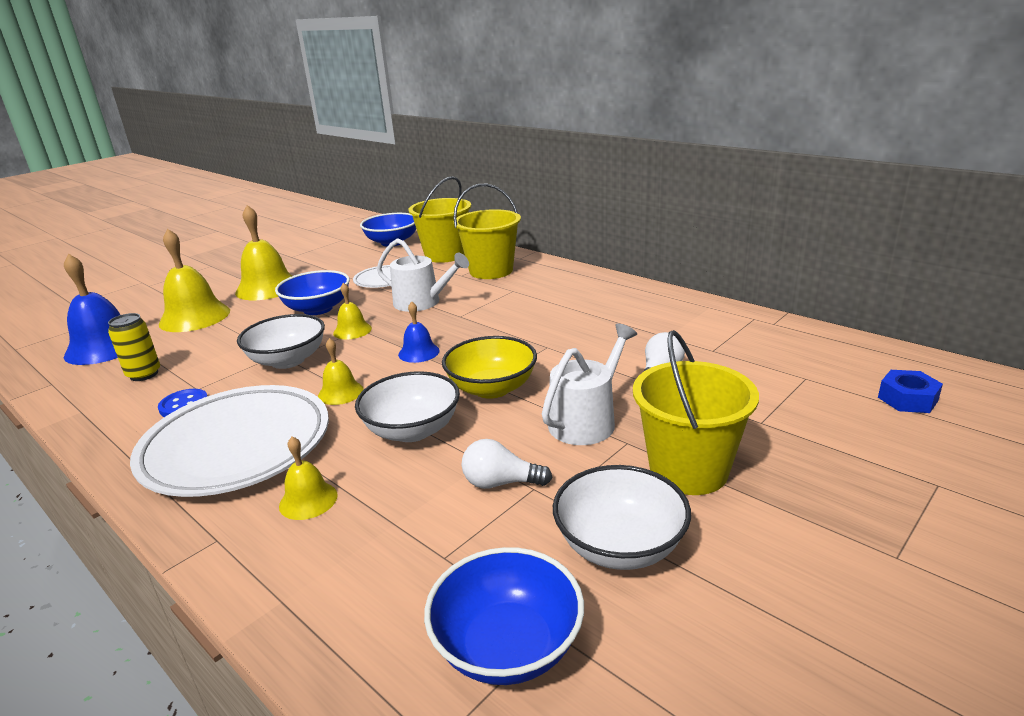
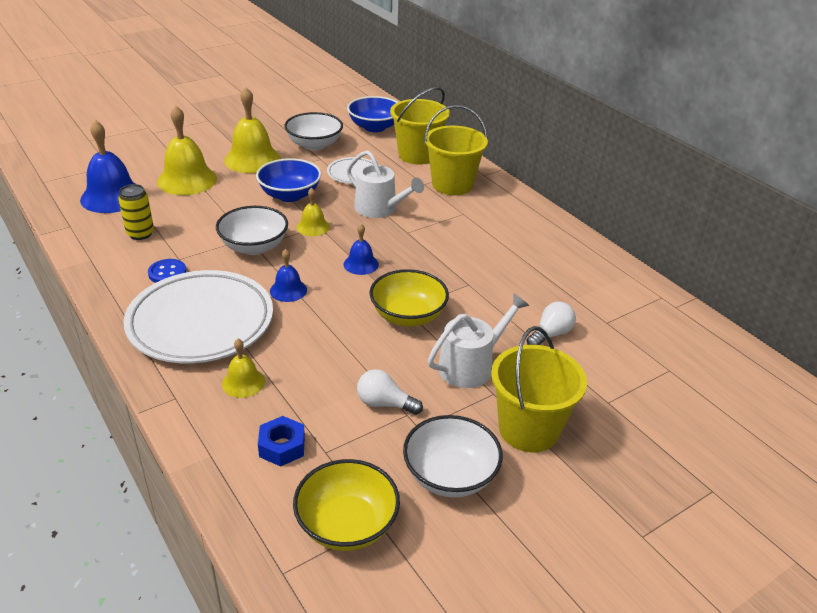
camera: 10 degrees right, 10 degrees up
yellow bell [318,338,364,405] -> blue bell [270,249,307,302]
white bowl [355,371,460,442] -> white bowl moved to [284,112,343,151]
blue bowl [424,547,584,685] -> yellow bowl [293,459,400,551]
blue nut [878,370,943,413] -> blue nut moved to [258,416,305,466]

